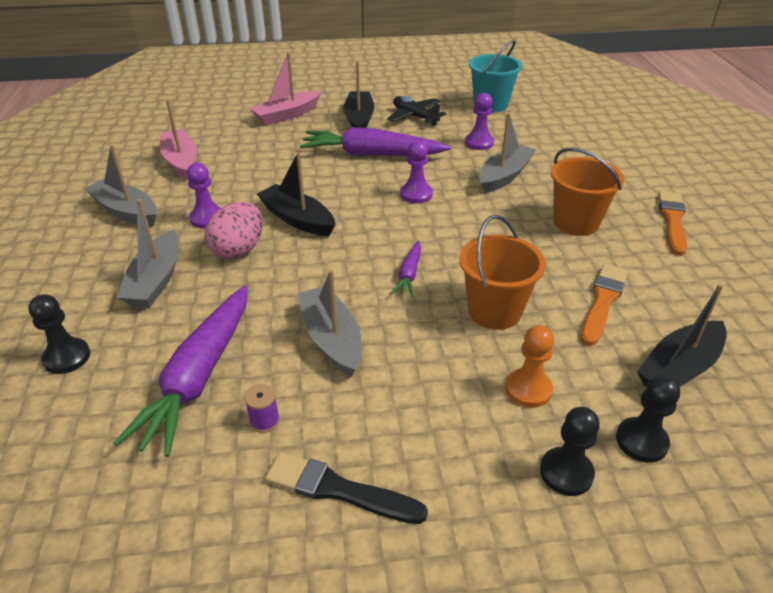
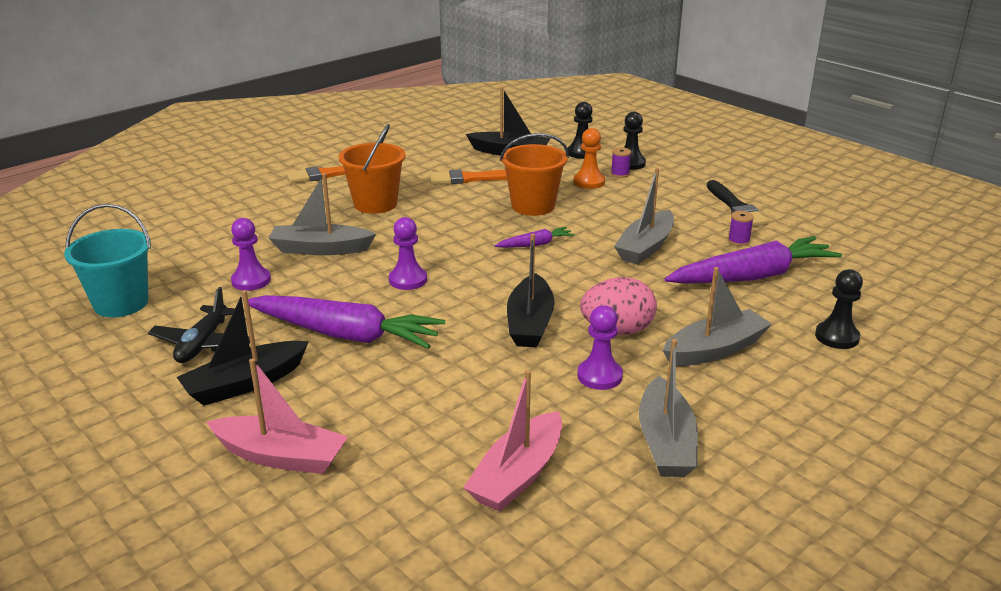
camera: 125 degrees left, 10 degrees down
purple carrot [300,127,451,156] -> purple carrot turned 45 degrees counterclockwise [248,295,445,349]
none -> purple spool [611,147,631,178]

